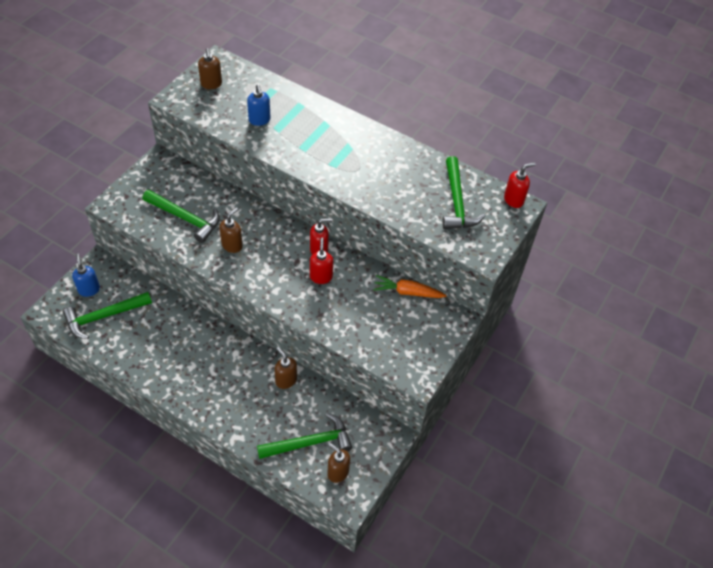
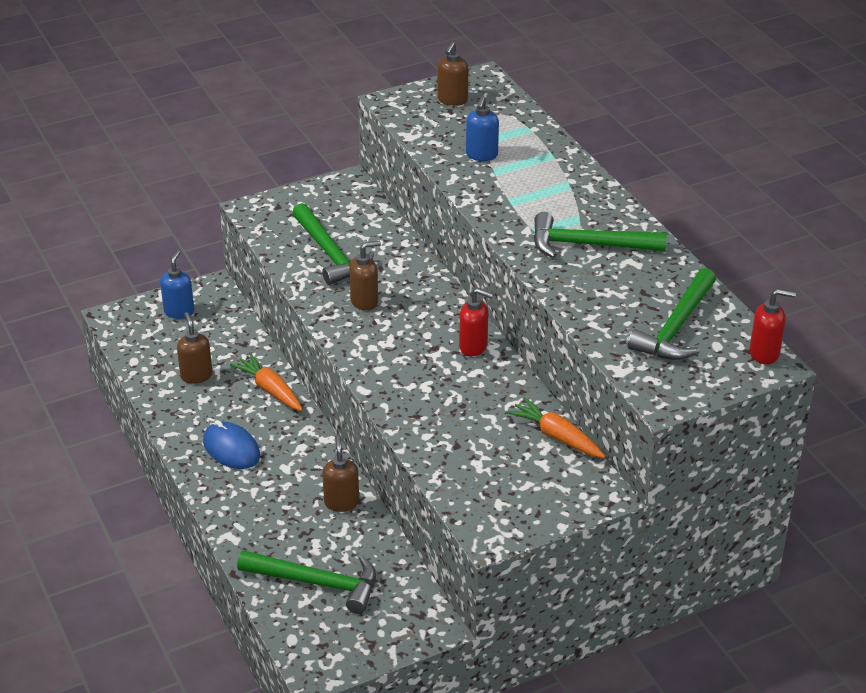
camera: 35 degrees right, 15 degrees down
green hammer [63,292,152,339] -> green hammer moved to [534,212,667,258]
red soap dispenser [310,238,333,284] -> none
brown soap dispenser [327,442,350,483] -> brown soap dispenser moved to [177,312,213,384]
none -> blue mouse [203,420,260,469]
none -> orange carrot [230,353,303,411]

